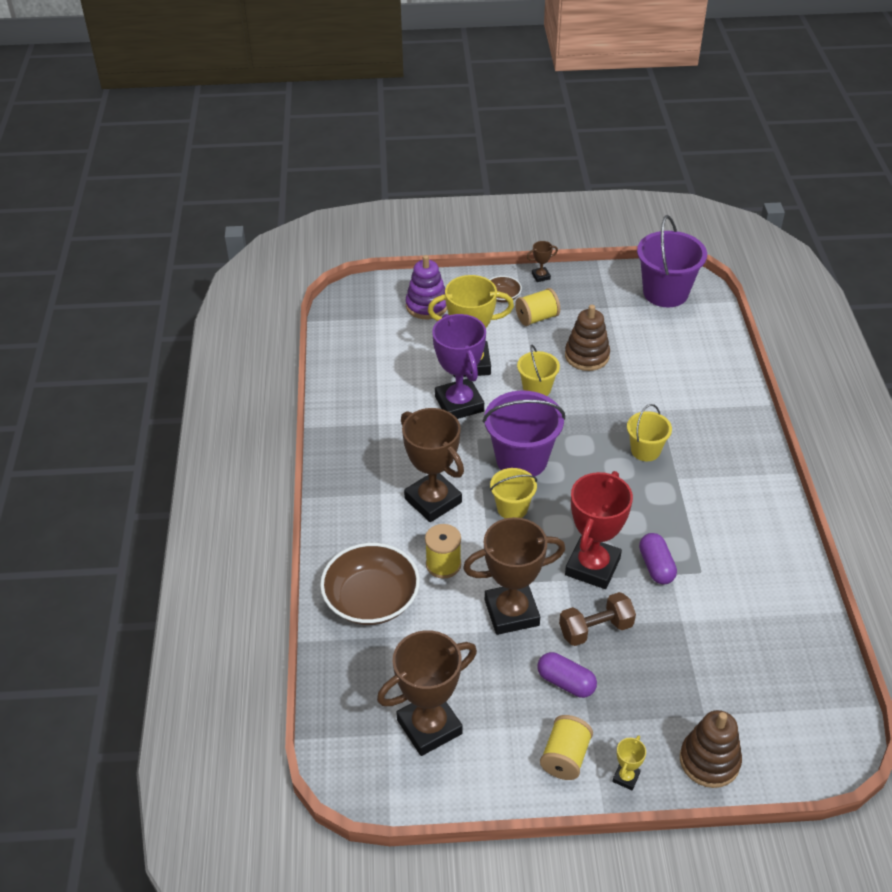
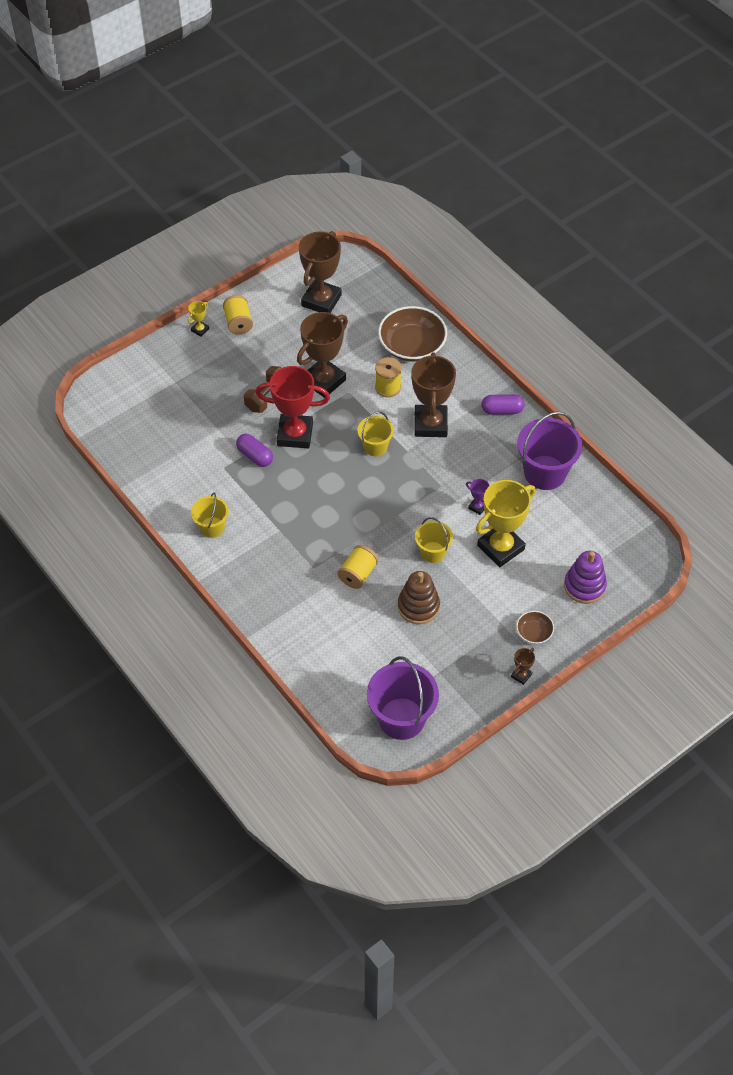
camera: 145 degrees right, 10 degrees up
brown trophy [401,408,464,522] -> brown trophy turned 75 degrees clockwise [411,352,456,437]
purple trophy [432,314,486,419] -> purple trophy [466,479,490,515], size x0.43
purple bucket [483,390,565,476] -> purple bucket moved to [517,412,582,490]
yellow spool [515,288,560,326] -> yellow spool moved to [337,545,379,589]
purple capsule [537,652,597,698] -> purple capsule moved to [481,394,525,415]
red trophy [565,471,633,589] -> red trophy turned 75 degrees counterclockwise [256,366,330,448]
yellow trophy [612,736,646,790] -> yellow trophy turned 45 degrees clockwise [188,301,209,337]
yellow bucket [627,404,672,461] -> yellow bucket moved to [191,492,229,538]
brown stacking toy [680,710,742,788] -> none

